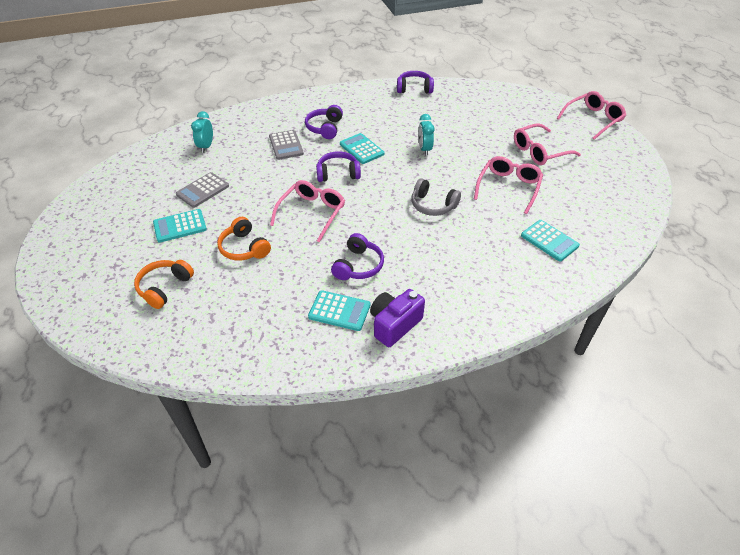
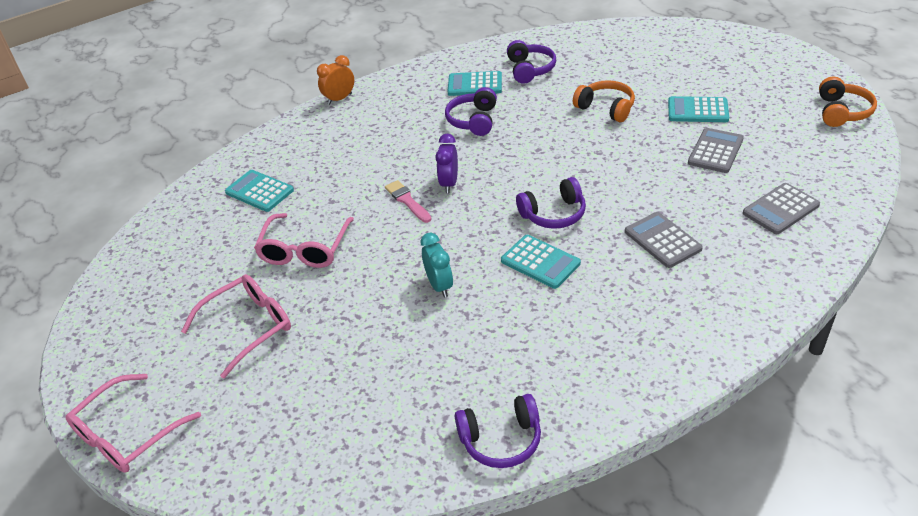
camera: 170 degrees right, 5 degrees down
orange headphones [134,260,194,309] -> orange headphones moved to [819,77,877,127]
turquoise calculator [153,209,207,243] -> turquoise calculator turned 135 degrees counterclockwise [668,96,729,122]
turquoise clock [191,111,213,153] -> grey calculator [743,183,820,234]
pink glasses [270,180,345,243] -> none
purple headphones [305,105,343,139] -> purple headphones moved to [507,40,556,84]
purple camera [370,289,425,347] -> none
grey headphones [411,178,461,216] -> pink brush [385,180,431,223]
none -> orange clock [317,55,354,105]
none -> purple clock [435,134,458,193]

